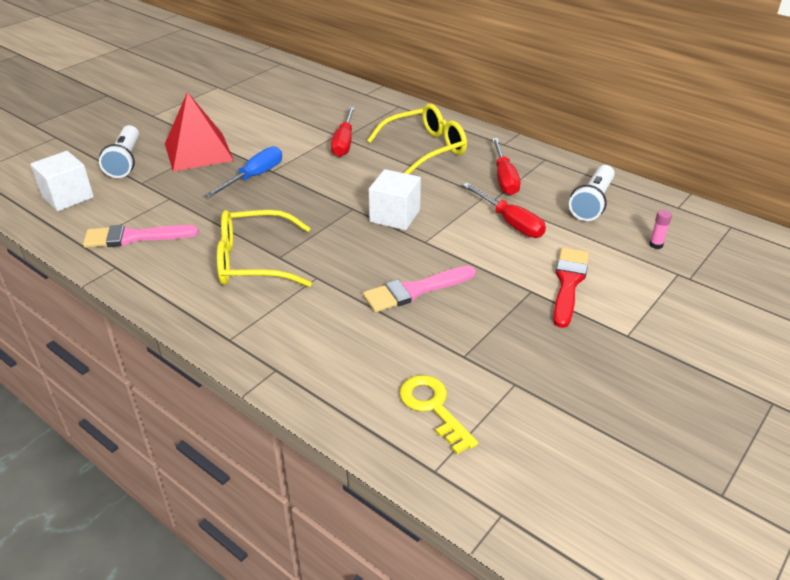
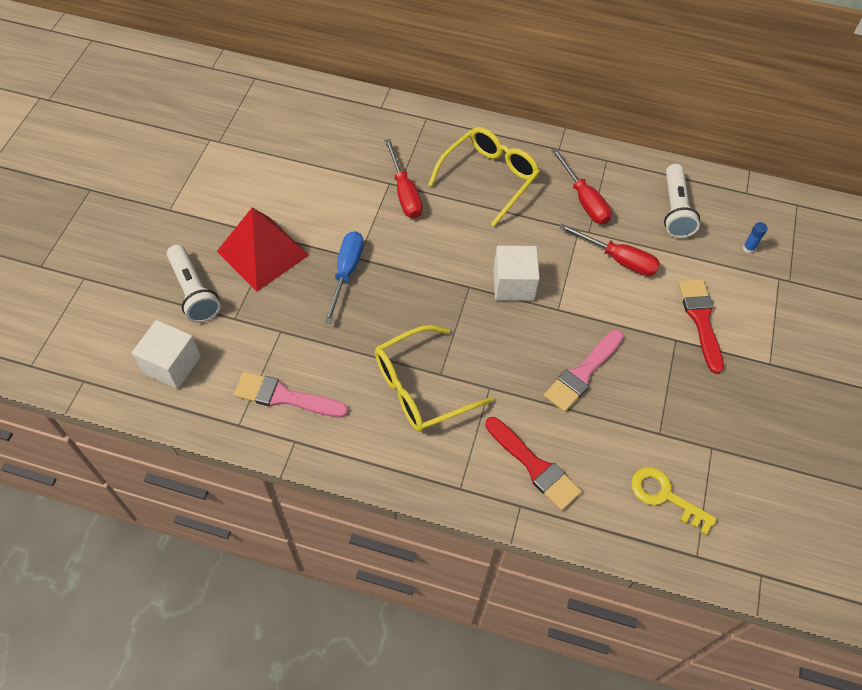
camera: 25 degrees left, 20 degrees up
pink brush [83,225,198,248] -> pink brush turned 45 degrees clockwise [234,372,348,417]
pink glue stick [649,210,672,249] -> blue glue stick [743,222,768,253]
none -> red brush [485,417,582,510]

